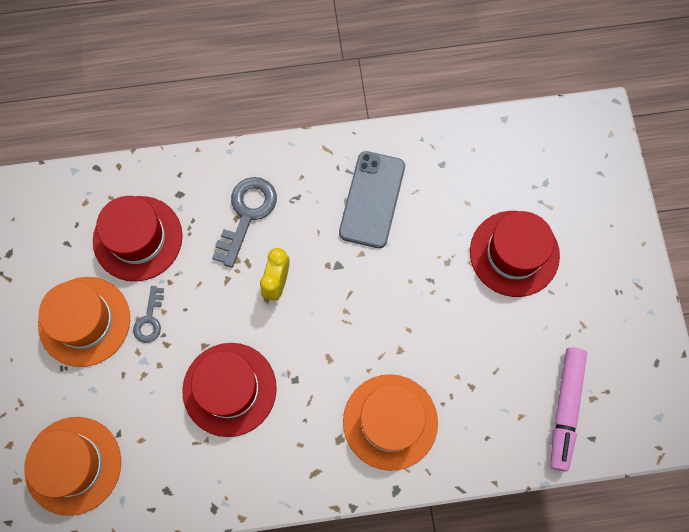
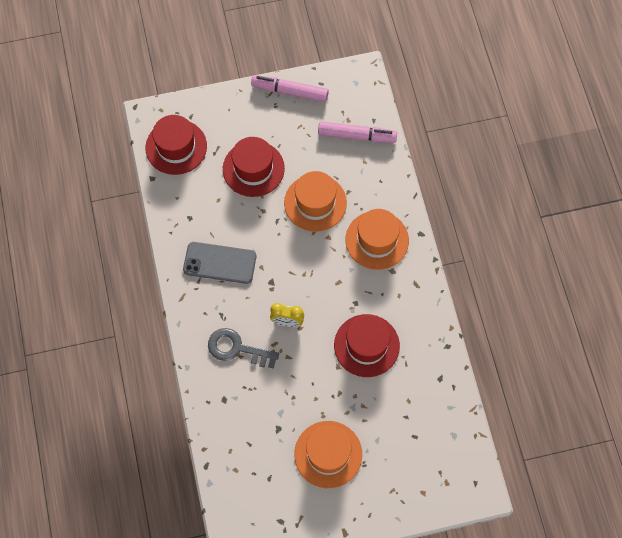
camera: 95 degrees left, 5 degrees down
orange hat [24,417,121,516] -> orange hat moved to [284,171,347,232]
red hat [93,196,183,281] -> red hat moved to [145,115,207,175]
grey key [133,286,164,343] -> none
none -> pink marker [251,75,329,102]

